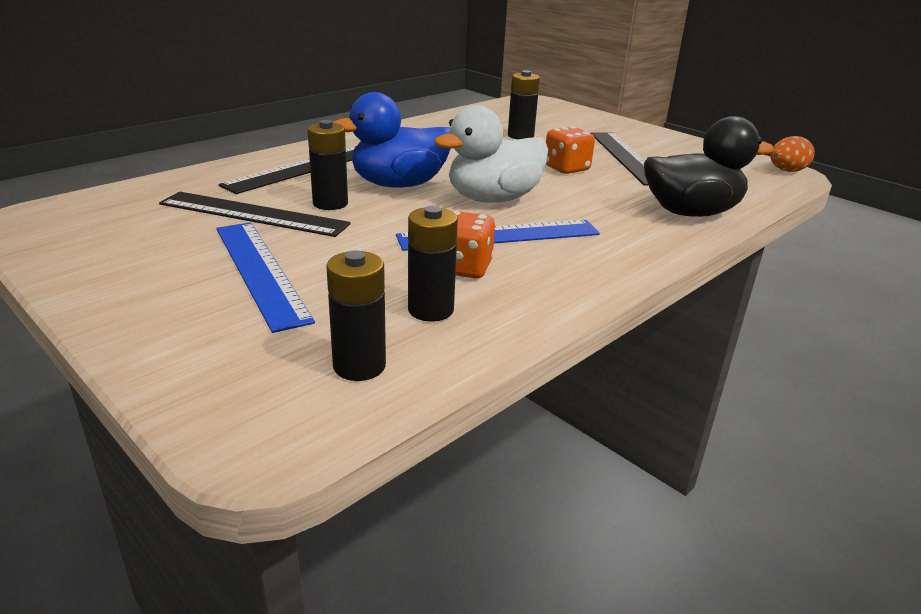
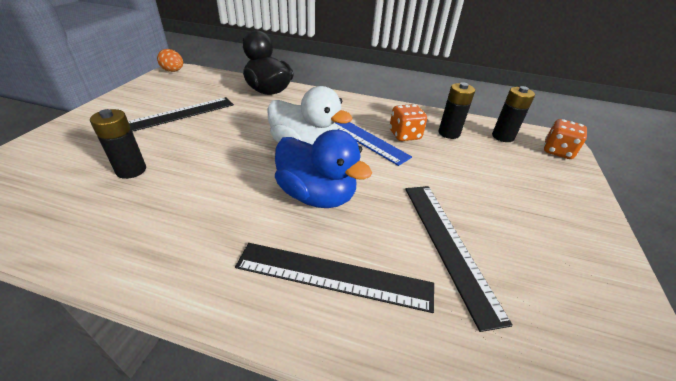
camera: 120 degrees left, 10 degrees up
blue ruler [216,222,315,333] -> none
black battery [308,120,348,210] -> none
orange dice [546,126,595,174] -> orange dice moved to [544,119,587,159]

